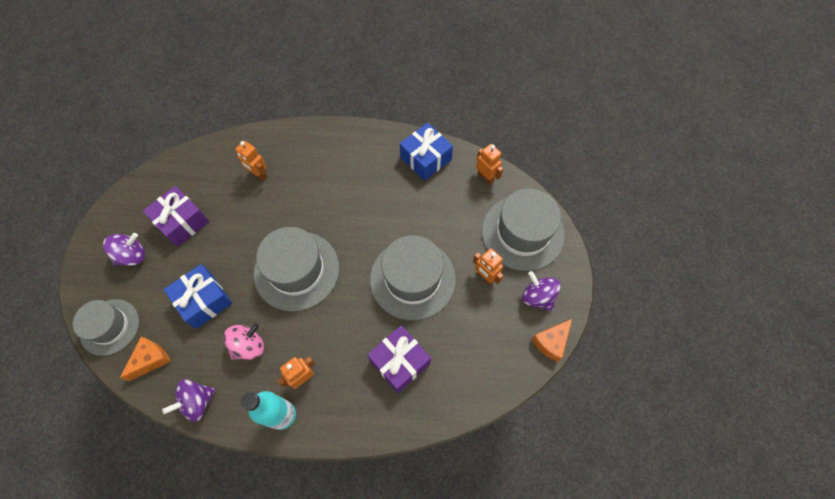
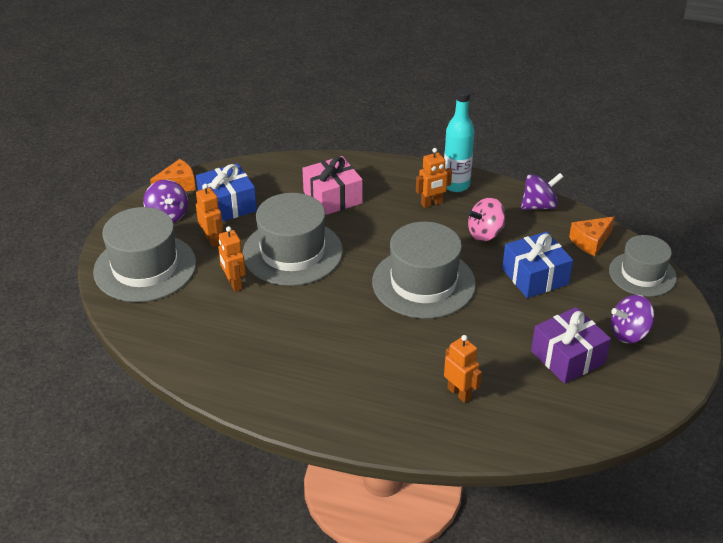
camera: 165 degrees left, 25 degrees down
purple gift [367,325,431,393] -> pink gift [302,156,363,215]
blue gift [400,123,453,181] -> blue gift moved to [196,163,257,222]
orange robot [476,144,503,185] -> orange robot moved to [218,226,246,292]

